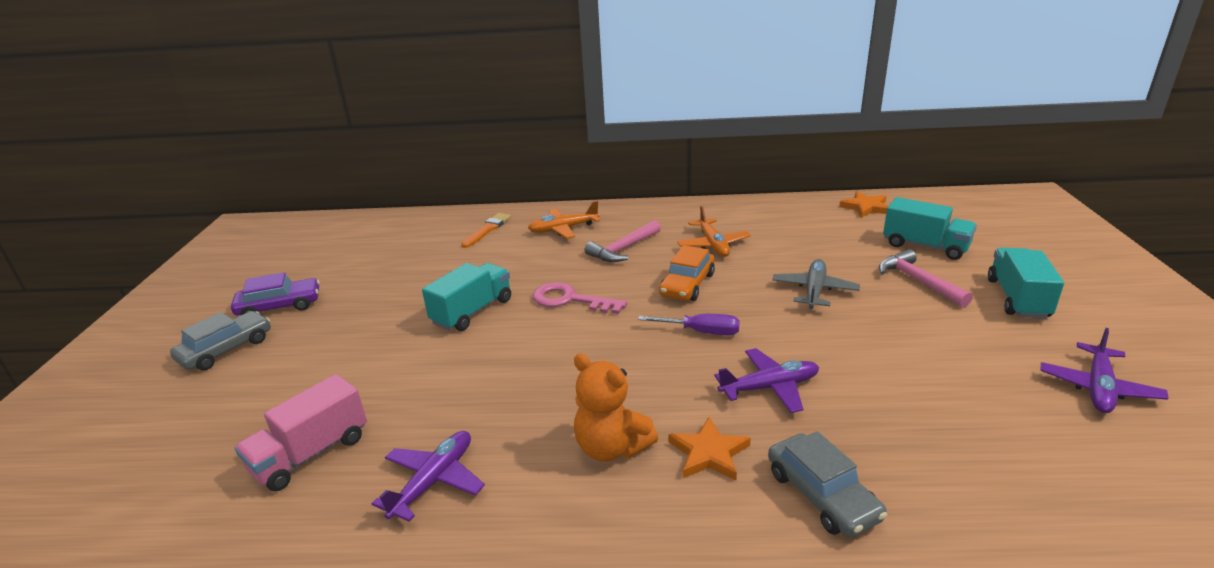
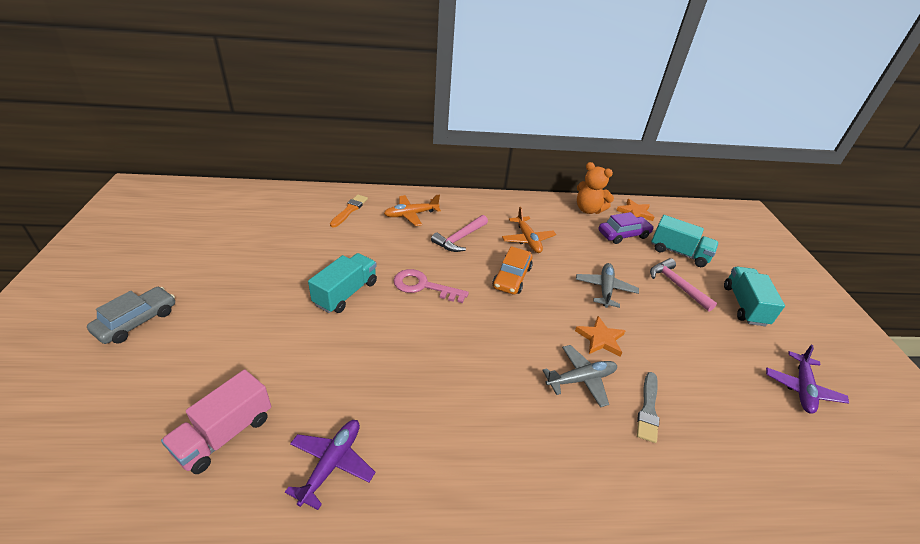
camera: 10 degrees left, 10 degrees up
purple car [231,272,320,316] -> purple car moved to [598,212,654,244]
orange teddy bear [574,354,658,462] -> orange teddy bear moved to [577,162,614,214]
purple screwdriver [638,314,740,335] -> none
orange star [669,417,751,481] -> orange star moved to [575,316,625,357]
purple plane [714,348,819,413] -> grey plane [542,345,617,407]
grey car [768,431,887,537] -> none
none -> grey brush [637,372,660,443]

